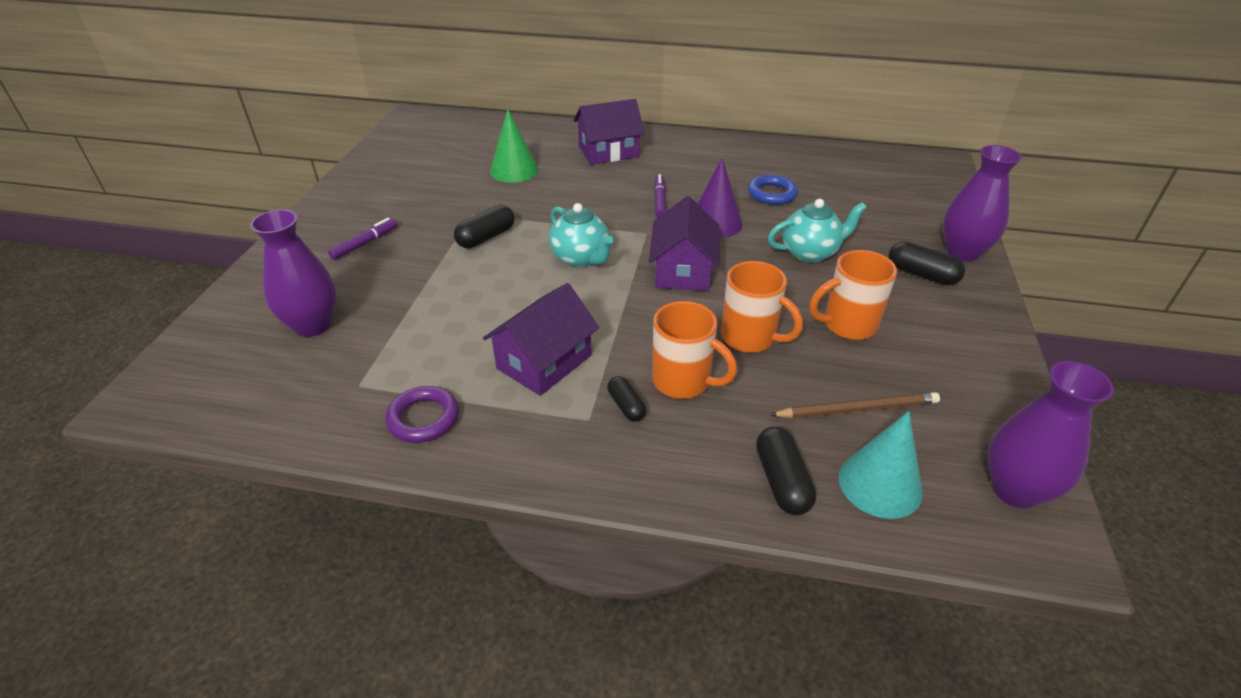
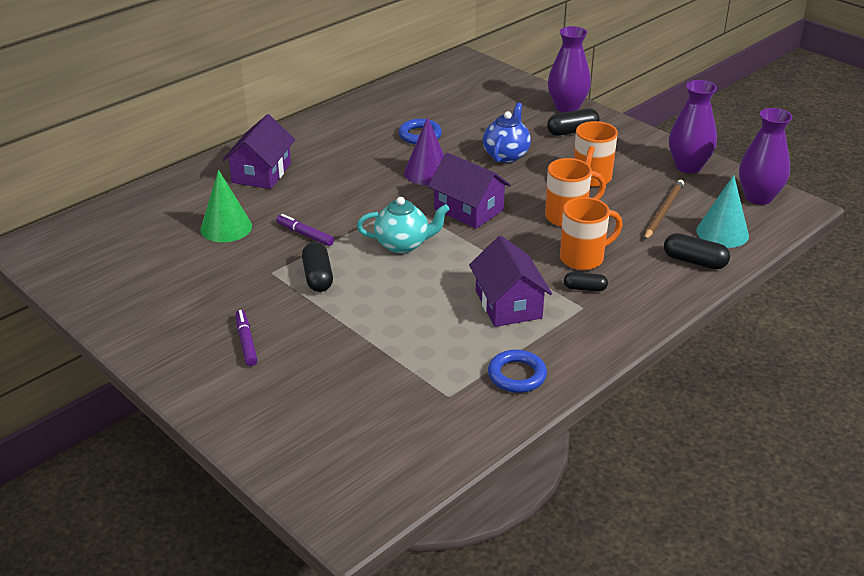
camera: 55 degrees left, 5 degrees down
purple vase [250,209,337,337] -> purple vase moved to [669,80,717,173]
purple ring [385,386,459,443] -> blue ring [488,350,547,393]
purple marker [654,174,666,217] -> purple marker moved to [276,214,334,246]
turquoise teapot [768,199,867,263] -> blue teapot [483,102,531,163]

